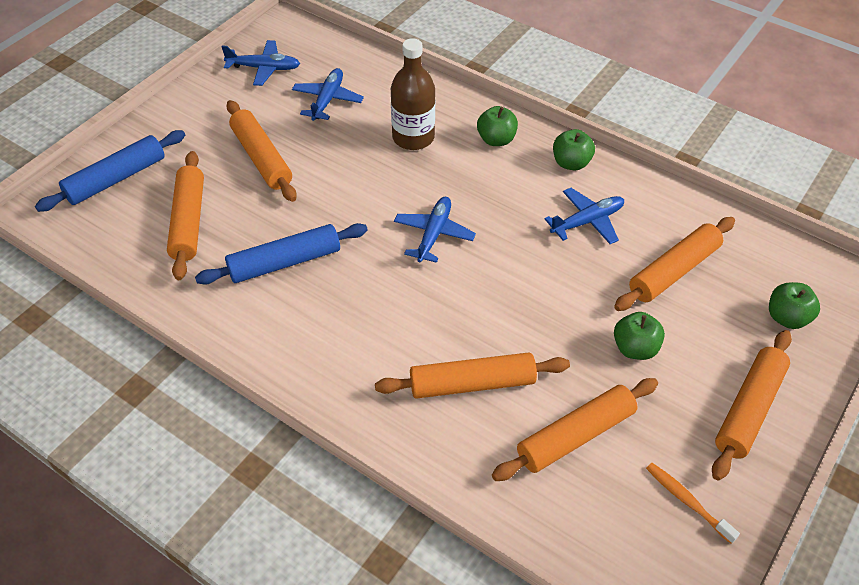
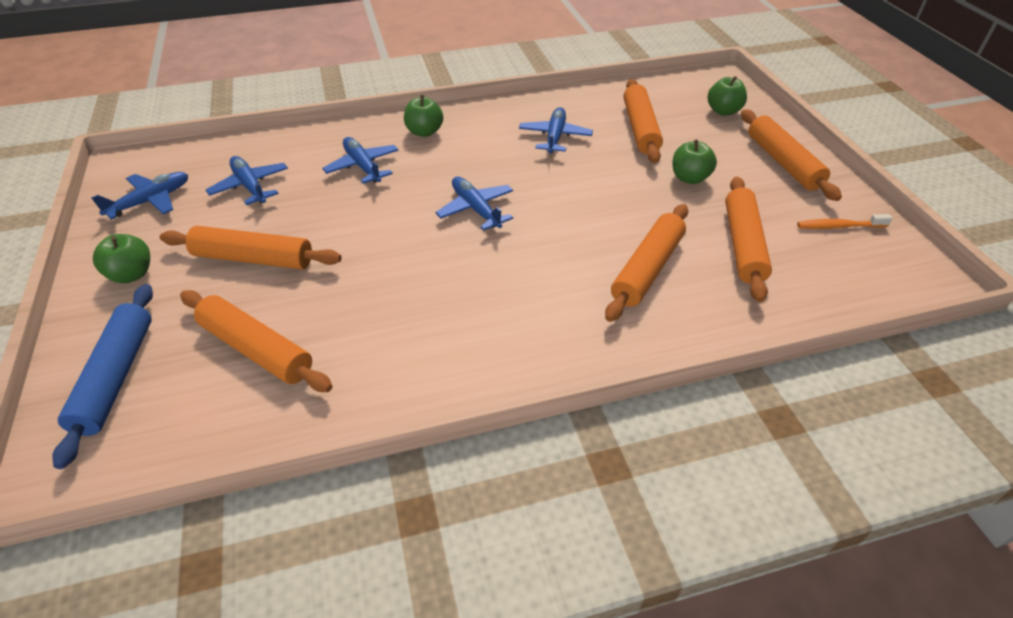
camera: 50 degrees left, 5 degrees down
blue rolling pin [195,223,368,285] -> none
brown bottle [391,38,435,150] -> blue plane [322,137,399,184]
green apple [553,129,595,170] -> green apple moved to [93,234,150,283]

